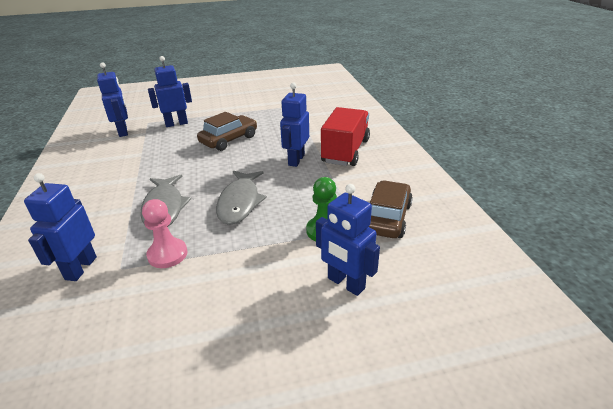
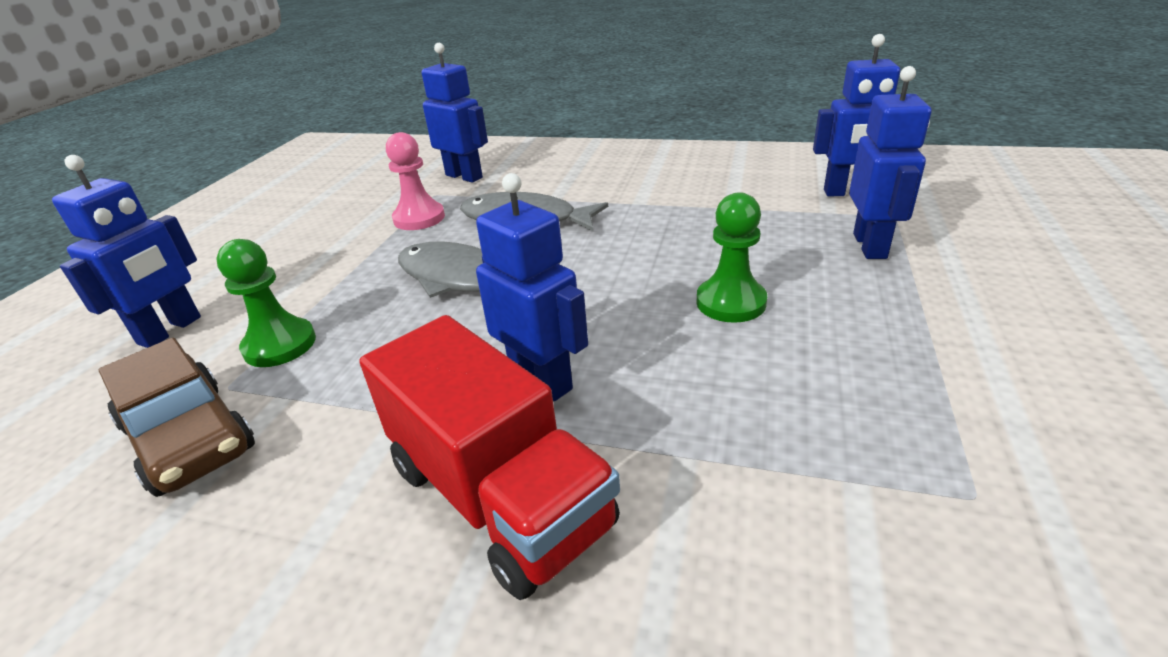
camera: 120 degrees right, 0 degrees up
brown car [197,112,257,151] -> green pawn [696,192,767,323]
blue robot [316,184,380,296] -> blue robot turned 135 degrees clockwise [52,155,201,348]

